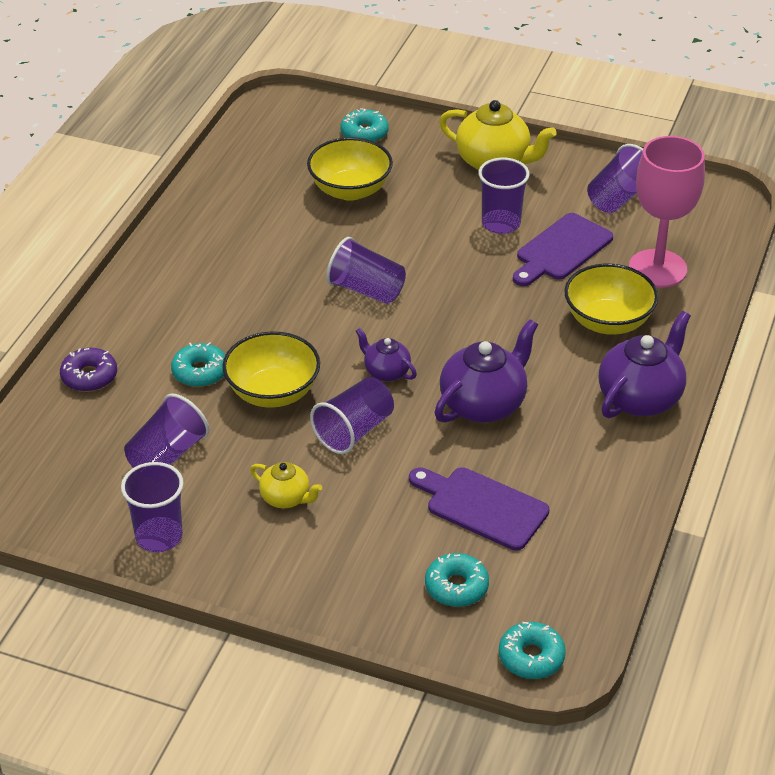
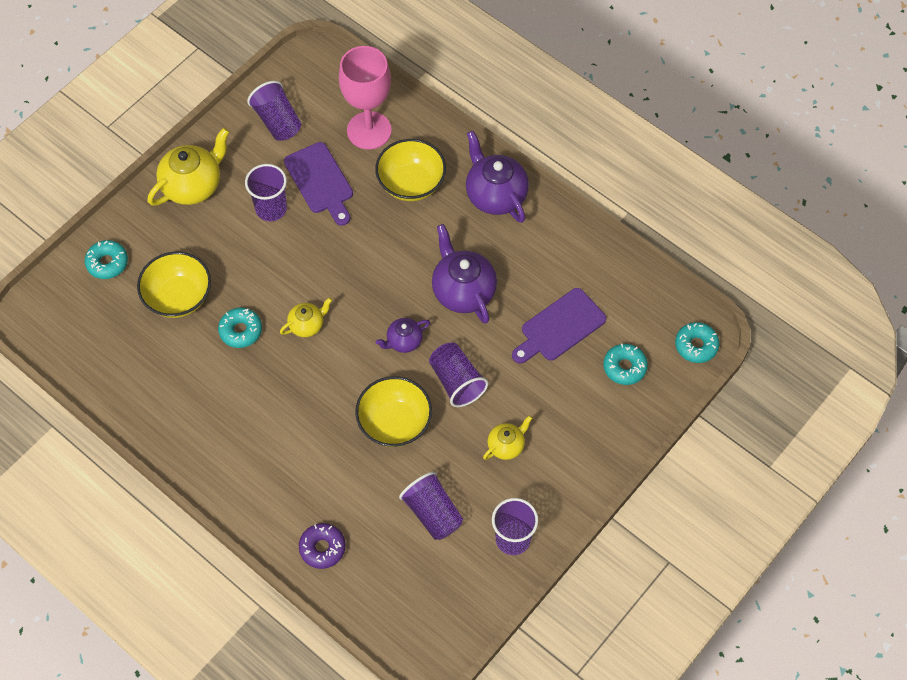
camera: 70 degrees left, 20 degrees up
turquoise donut [171,342,225,387] -> turquoise donut moved to [218,308,262,348]
purple cup [326,237,406,304] -> yellow teapot [280,297,332,337]

